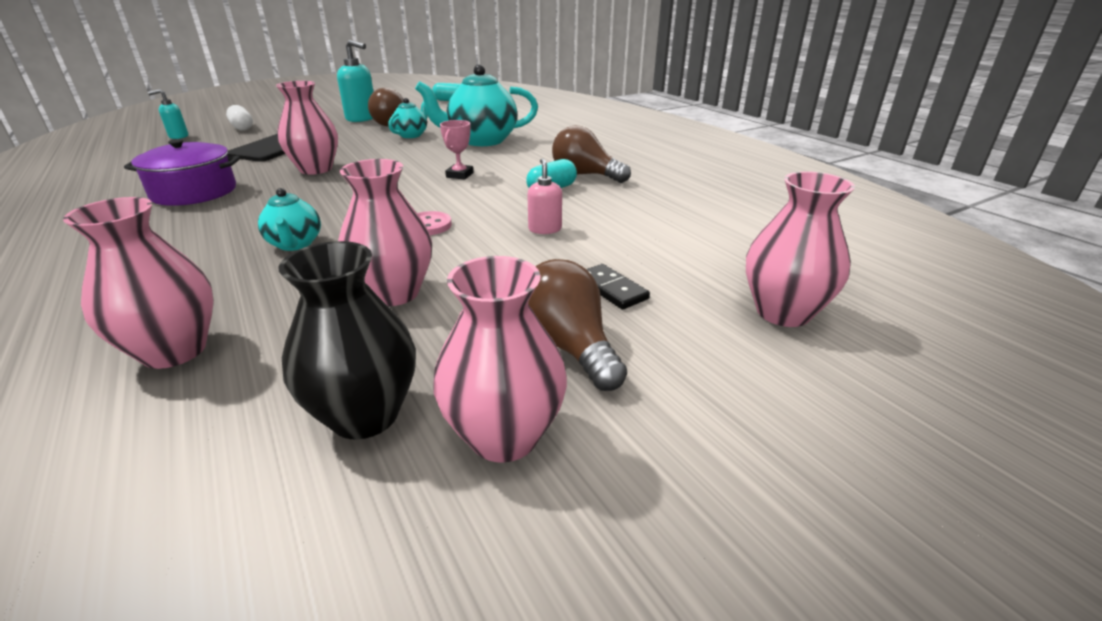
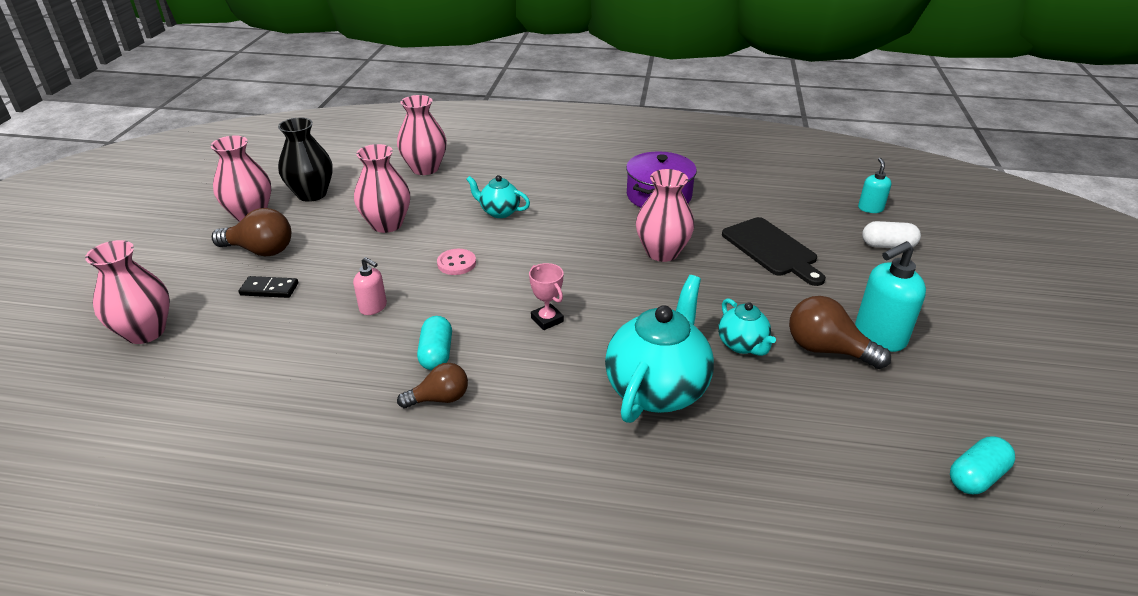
camera: 130 degrees right, 5 degrees up
brown light bulb [552,125,631,183] -> brown light bulb [397,363,468,408], size x0.66

